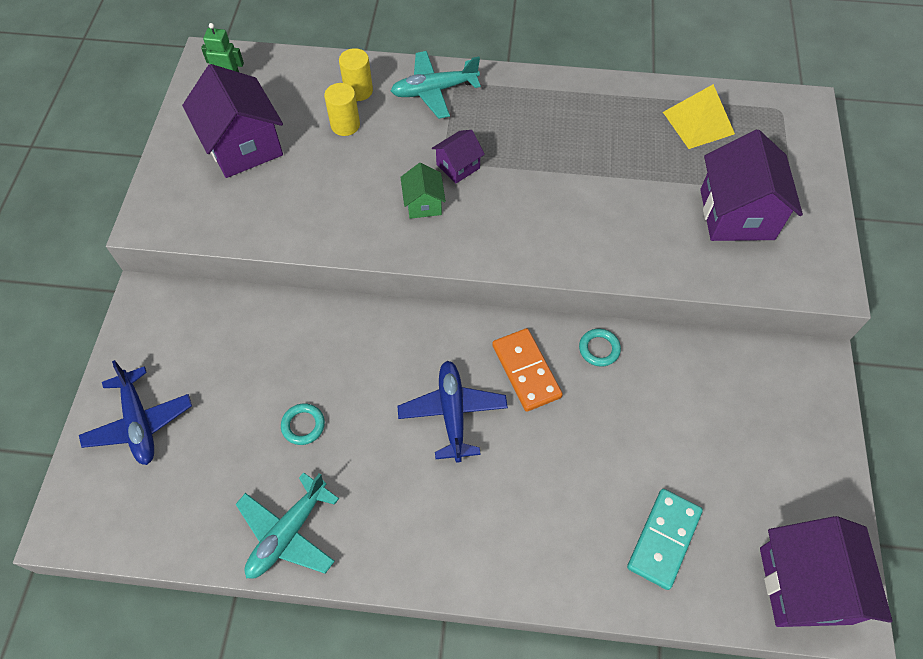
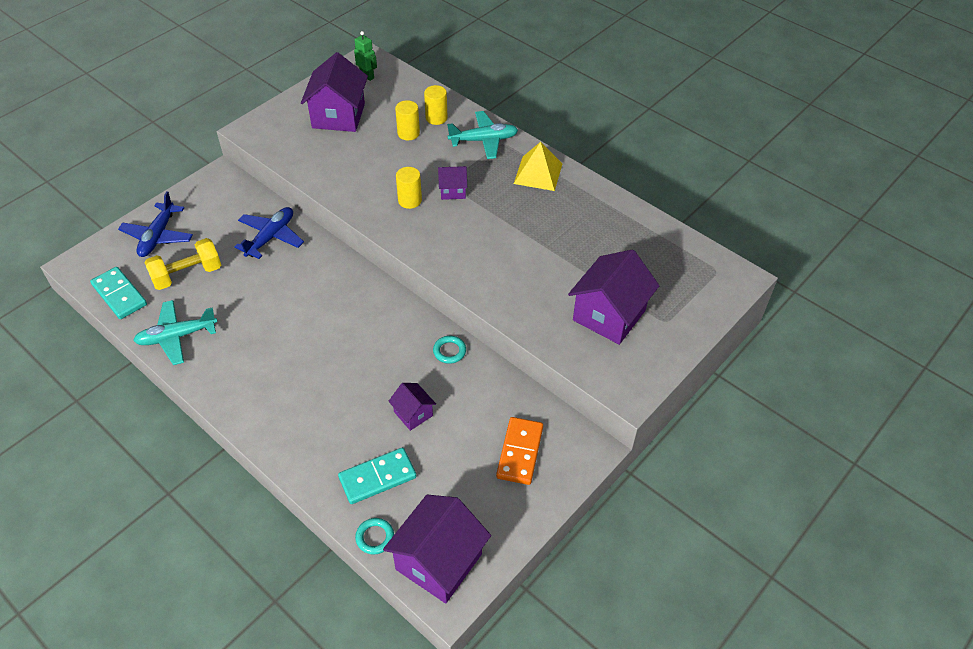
camera: 35 degrees right, 10 degrees down
turquoise ring [281,403,325,445] -> turquoise ring moved to [355,518,394,555]
turquoise plane [391,51,481,119] -> turquoise plane turned 150 degrees clockwise [447,111,518,159]
blue plane [397,361,508,463] -> blue plane moved to [235,207,304,259]
green house [400,163,446,219] -> yellow cylinder [396,167,422,209]
orange domino [492,328,563,412] -> orange domino moved to [496,417,543,485]
yellow pyramid [663,84,735,149] -> yellow pyramid moved to [514,142,563,191]
none -> turquoise domino [90,267,147,319]
none -> yellow dumbbell [144,238,221,290]
none -> purple house [388,383,436,431]

